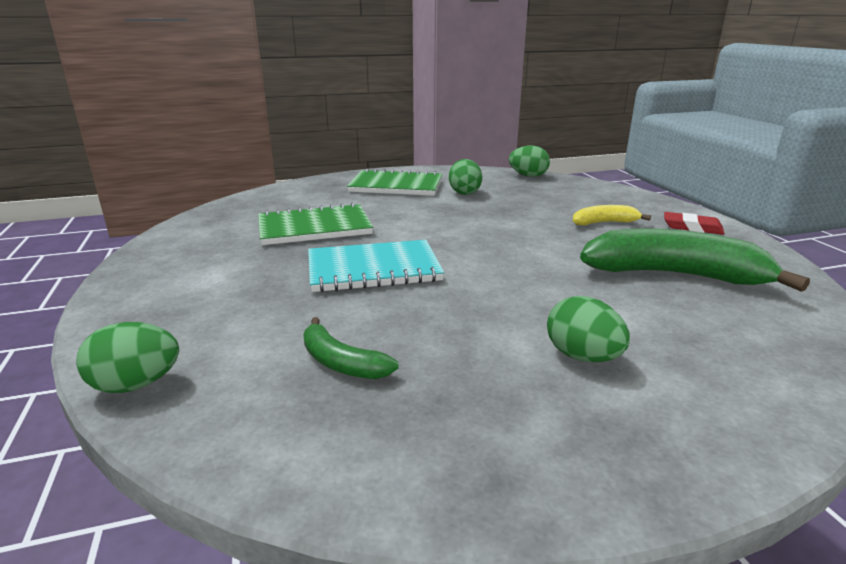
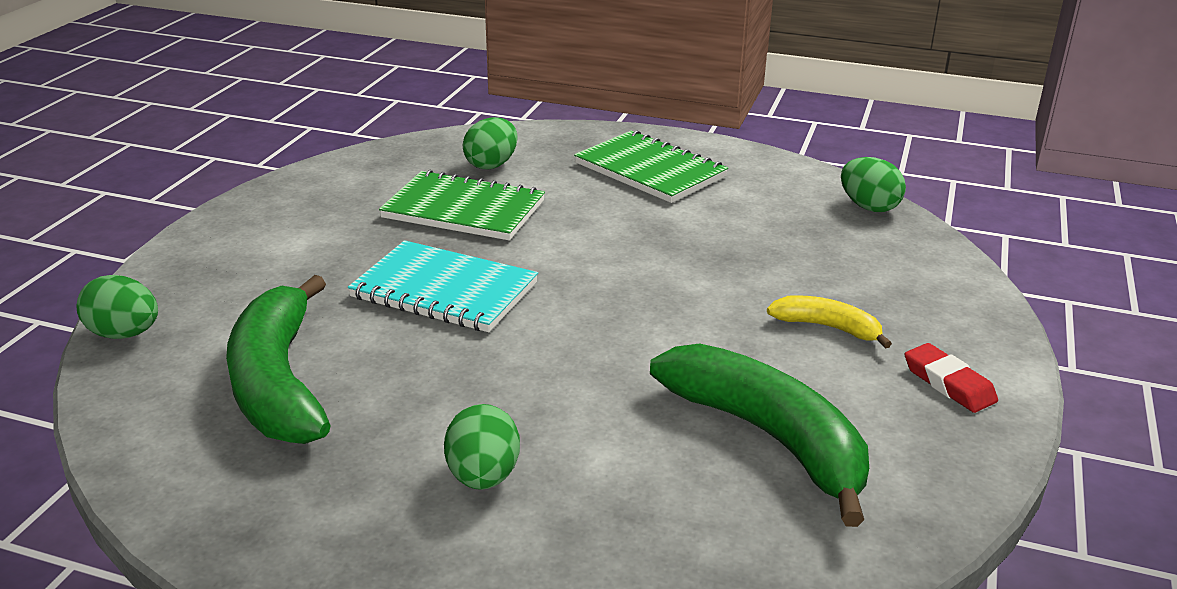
camera: 35 degrees right, 5 degrees up
green banana [303,317,398,379] -> green banana [226,275,331,444], size x2.01
green egg [449,159,482,195] -> green egg moved to [463,117,518,169]

